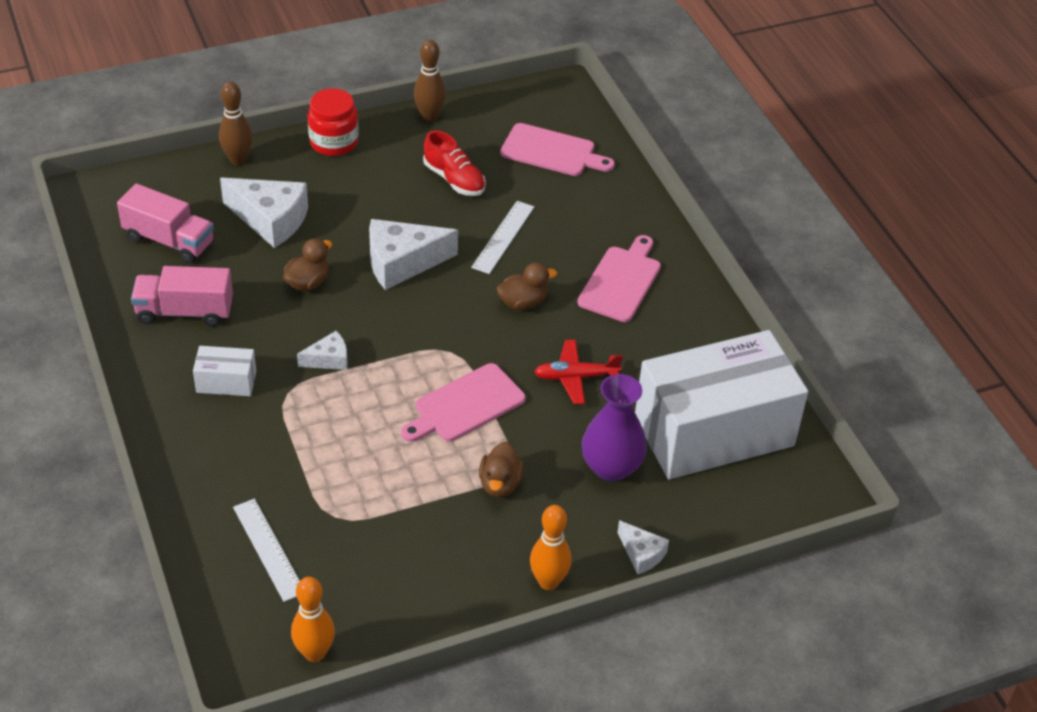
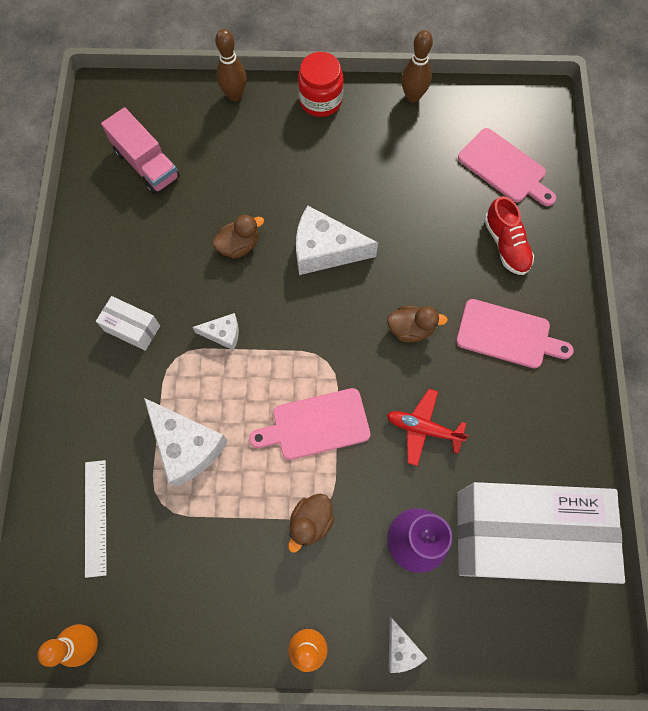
camera: 25 degrees right, 25 degrees up
pink truck [131,266,233,327] -> none
white cheese [220,178,308,248] -> white cheese moved to [144,398,228,487]
red shoe [423,131,486,196] -> red shoe moved to [484,196,534,275]
white ruler [471,201,534,274] -> none
pink cutting board [577,235,661,322] -> pink cutting board turned 60 degrees clockwise [456,299,574,368]

